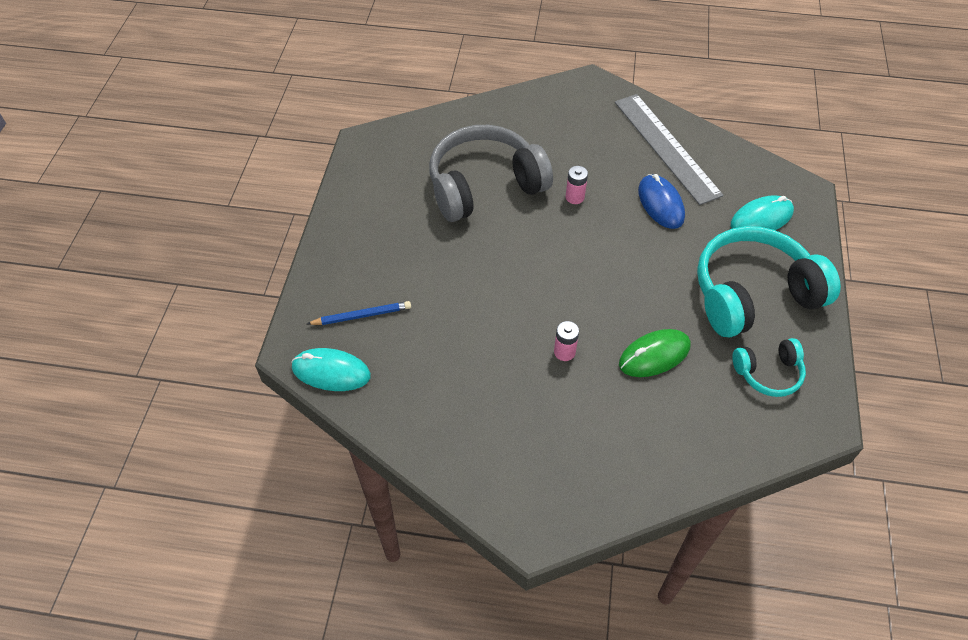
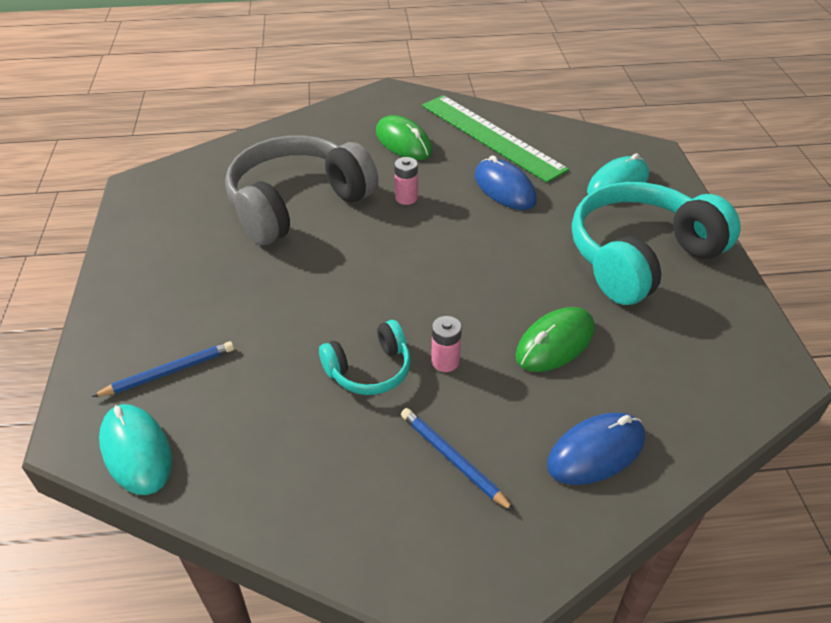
camera: 15 degrees left, 10 degrees down
turquoise mouse [291,348,371,391] -> turquoise mouse turned 60 degrees clockwise [99,404,172,495]
grey ruler [615,94,724,205] -> green ruler [422,95,569,183]
turquoise headphones [732,338,806,397] -> turquoise headphones moved to [319,320,411,395]
none -> green mouse [376,115,433,160]
none -> blue pencil [401,408,515,512]
none -> blue mouse [547,412,645,485]

